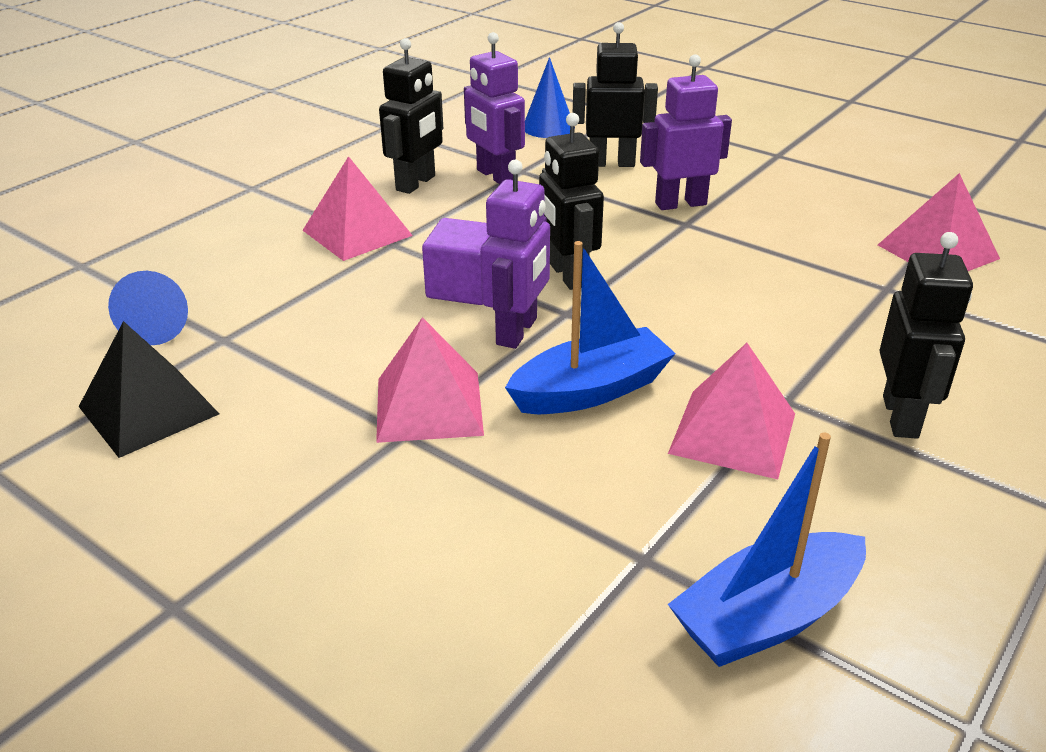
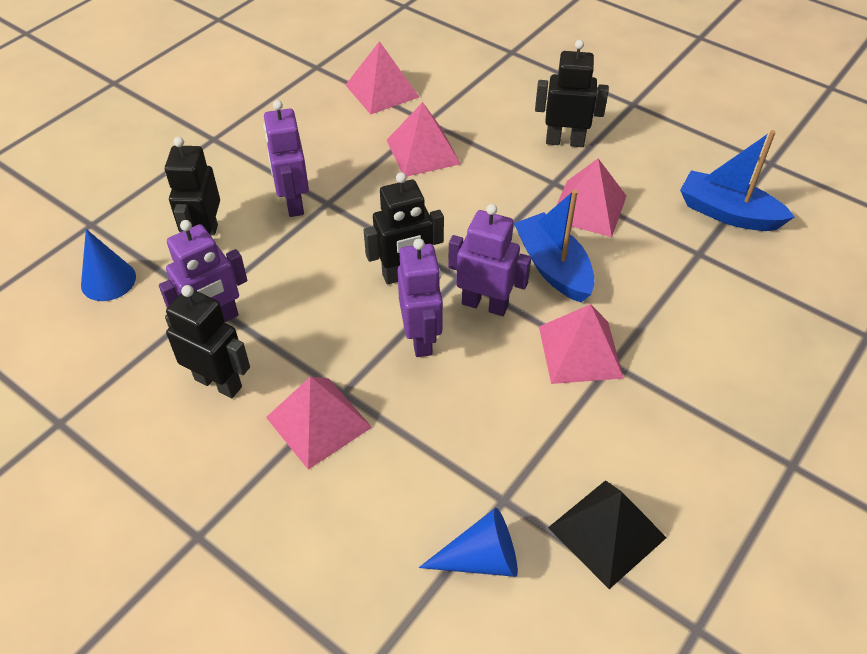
camera: 90 degrees left, 15 degrees up
purple cube [422,218,490,305] -> purple robot [398,238,443,357]
blue boat [668,433,866,667] -> blue boat turned 150 degrees clockwise [680,130,794,231]
none -> pink pyramid [387,102,461,177]

